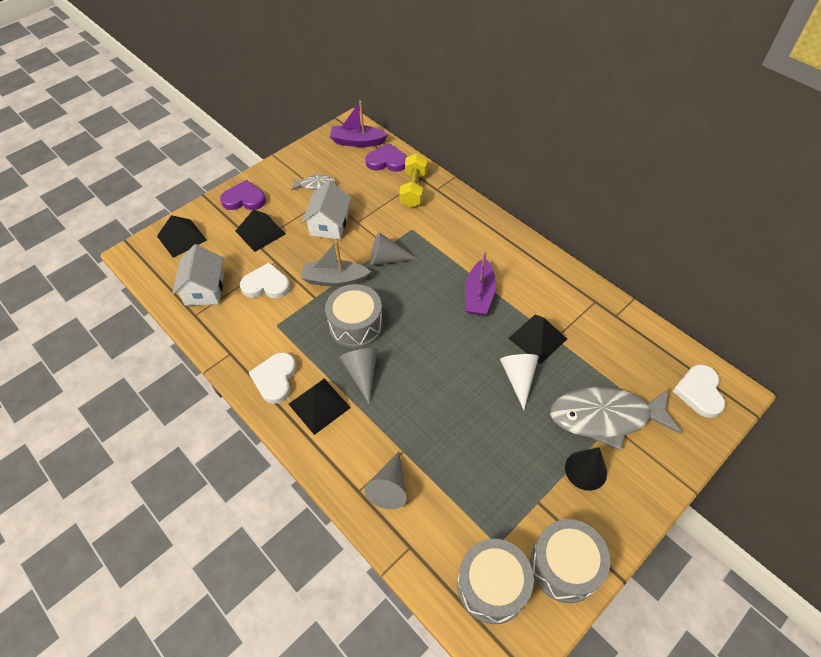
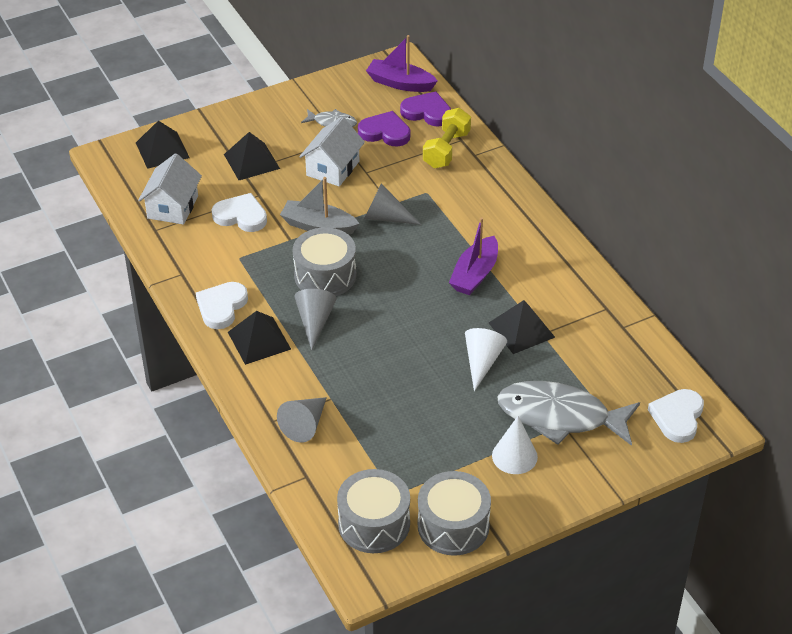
camera: 15 degrees right, 10 degrees down
purple heart [220,180,266,210] -> purple heart moved to [358,111,410,146]
black cone [565,447,607,491] -> white cone [492,416,538,474]

